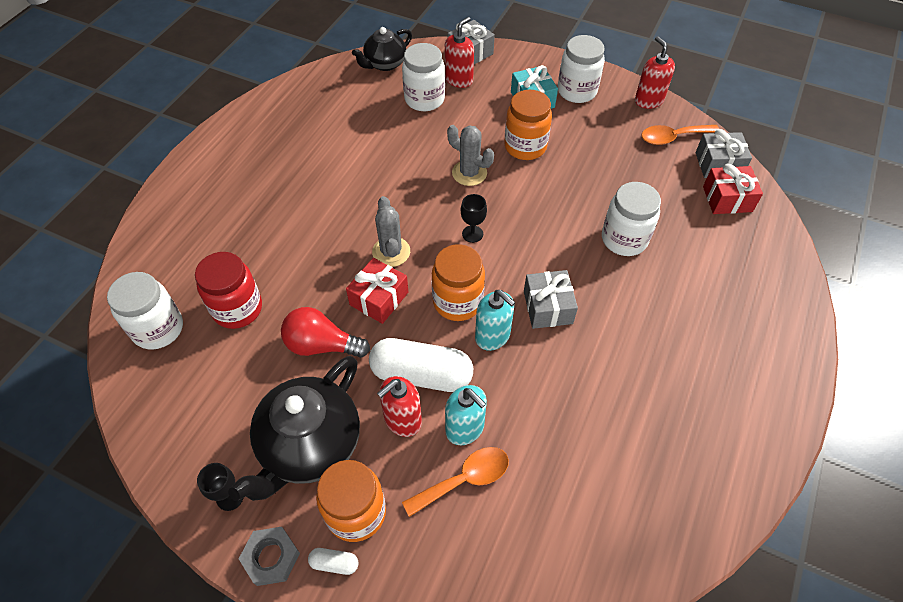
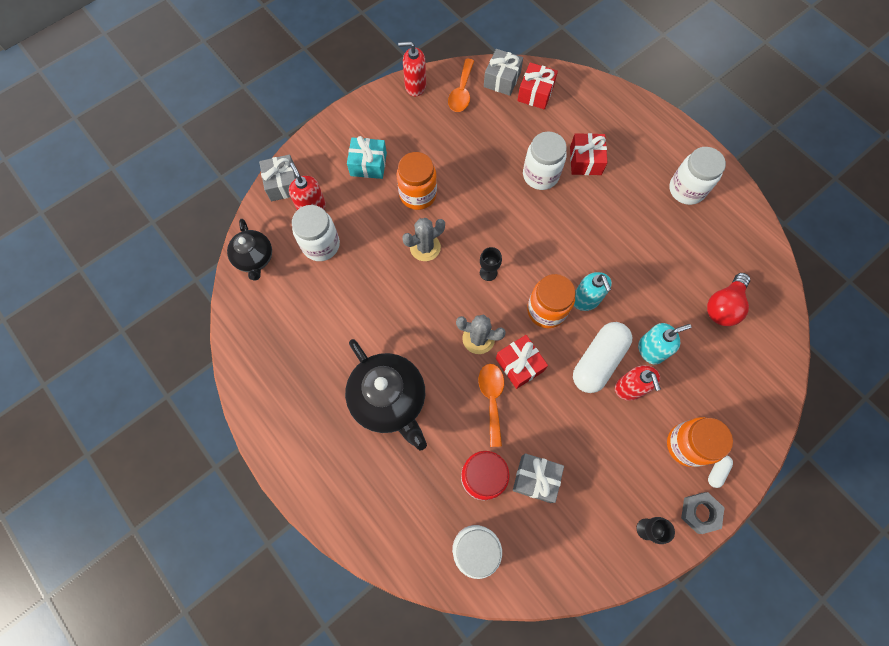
camera: 65 degrees left, 15 degrees up
black teapot [228,356,360,501] -> black teapot moved to [345,339,427,450]
red light bulb [281,307,370,358] -> red light bulb moved to [707,273,750,326]
orange spoon [402,447,509,517] -> orange spoon moved to [478,364,504,447]
turquoise soap dispenser [475,290,516,351] -> turquoise soap dispenser turned 90 degrees clockwise [574,272,612,311]
grey gift [524,270,578,329] -> grey gift moved to [513,453,564,503]
white jar [558,35,605,103] -> white jar moved to [669,147,726,205]
none -> red gift [570,133,608,175]

